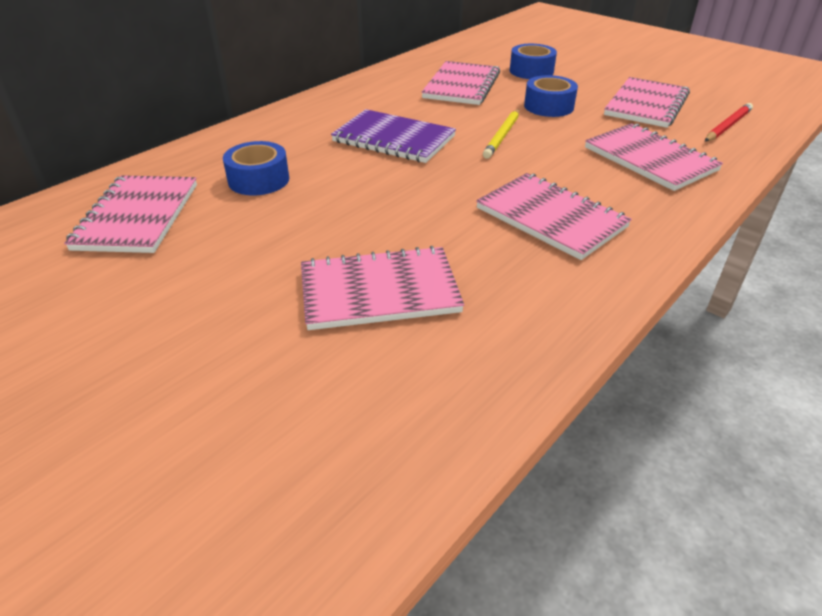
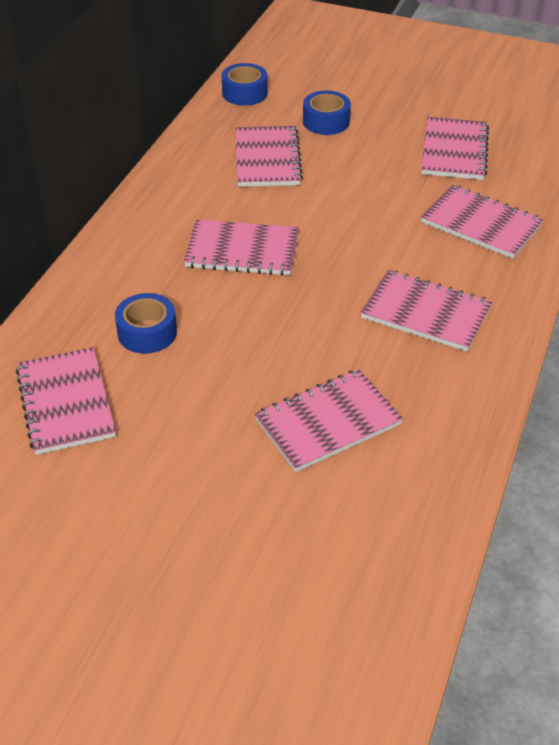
camera: 20 degrees left, 5 degrees up
purple notebook [331,109,456,163] -> pink notebook [184,219,299,276]
yellow pencil [483,109,519,159] -> none
blue tape [524,75,578,117] -> blue tape moved to [221,63,268,106]
red pencil [705,103,753,141] -> none

